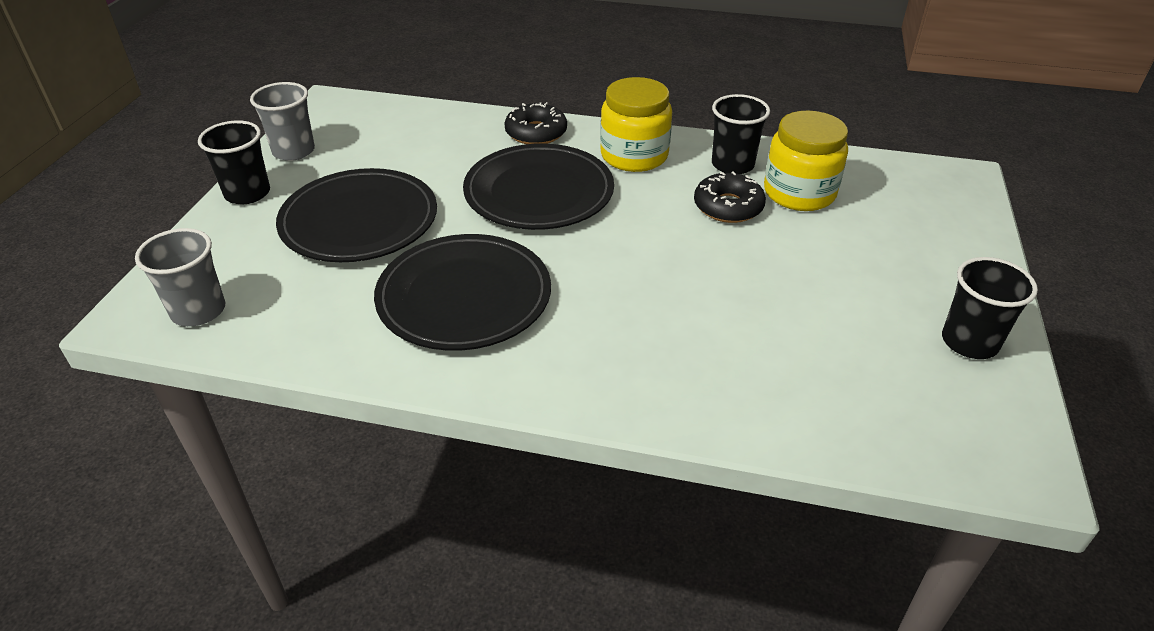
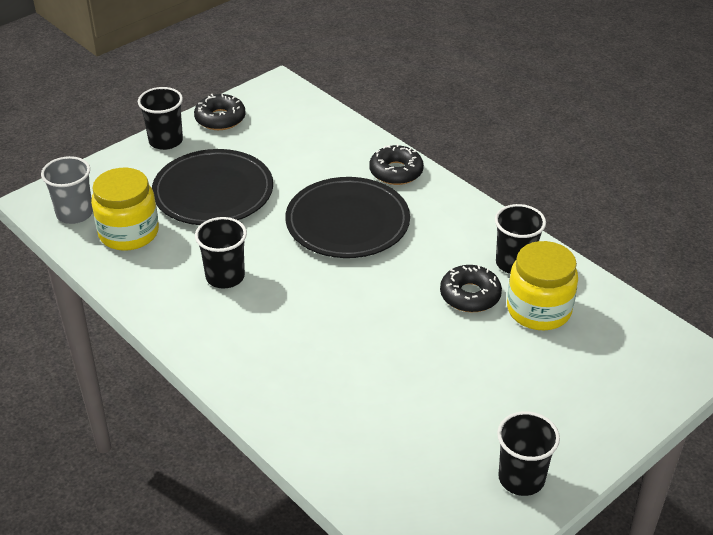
camera: 35 degrees right, 0 degrees up
grey cup [250,82,315,161] -> black donut [194,94,246,130]
black plate [374,234,551,351] -> black cup [195,217,247,289]
yellow jar [600,77,672,172] -> yellow jar moved to [91,168,159,251]

